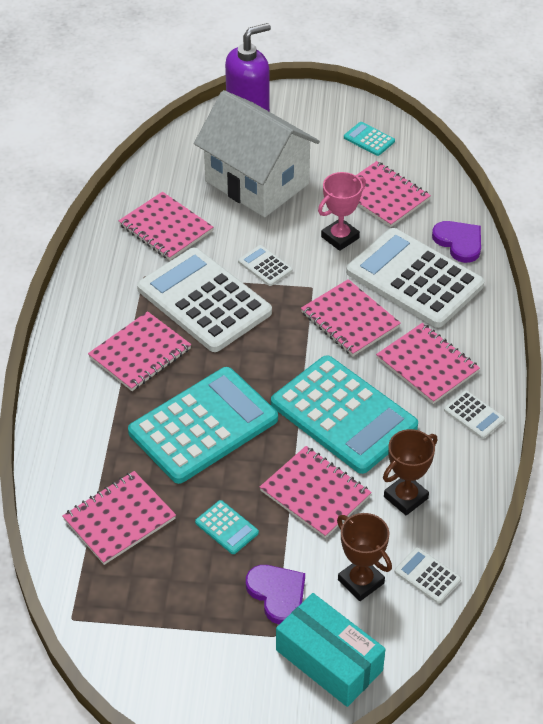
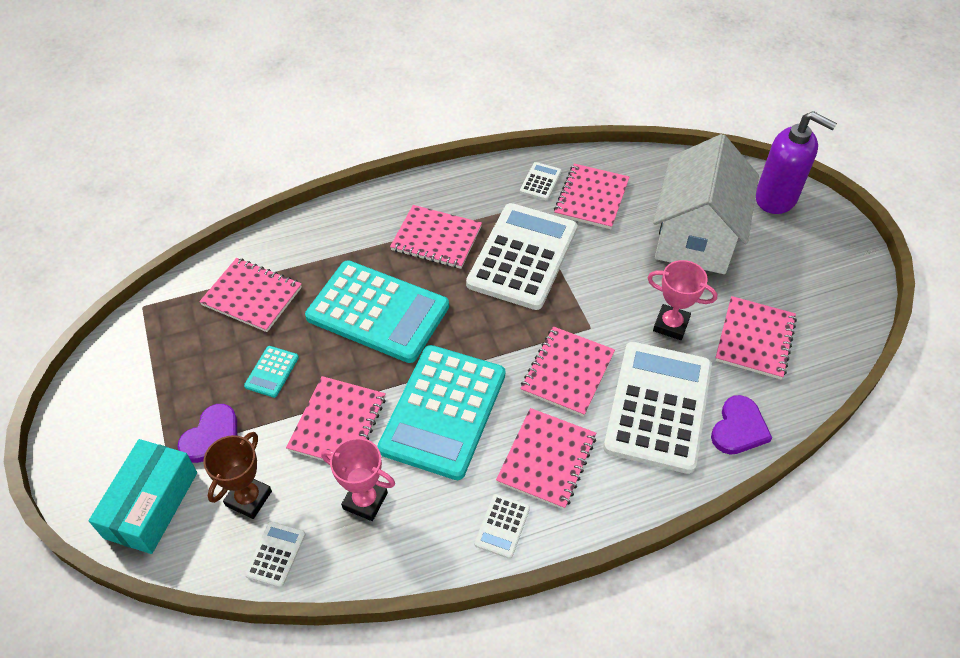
camera: 65 degrees right, 5 degrees up
white calculator [238,245,292,286] -> white calculator moved to [520,162,562,200]
turquoise calculator [344,122,395,156] -> none
brown trophy [383,429,438,516] -> pink trophy [321,438,395,521]

